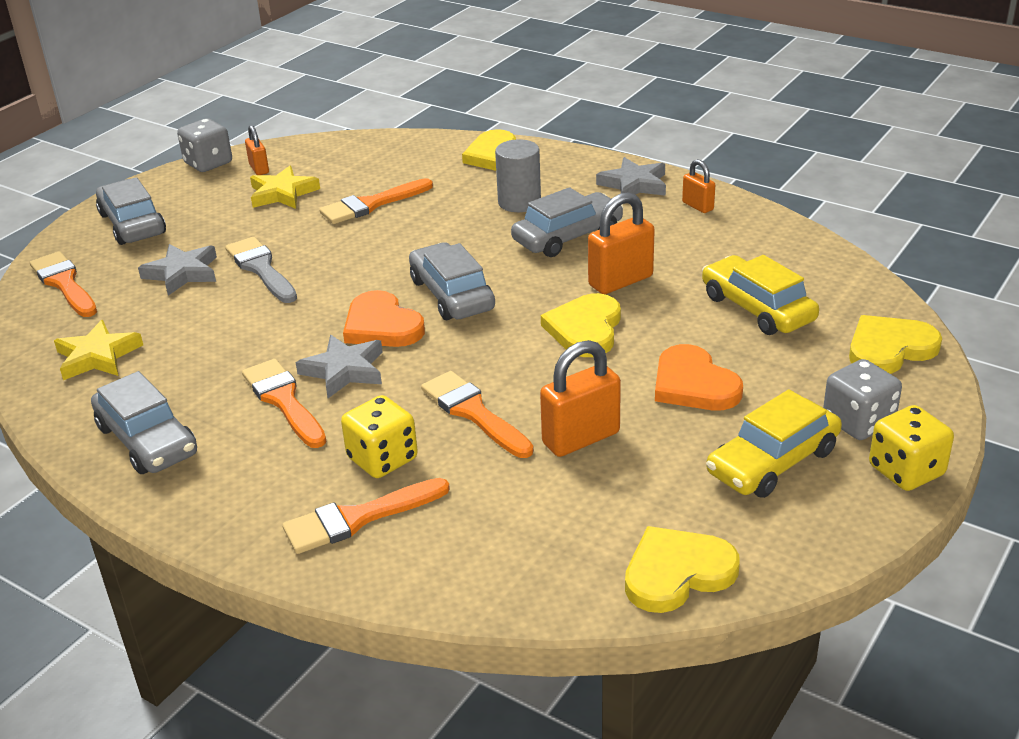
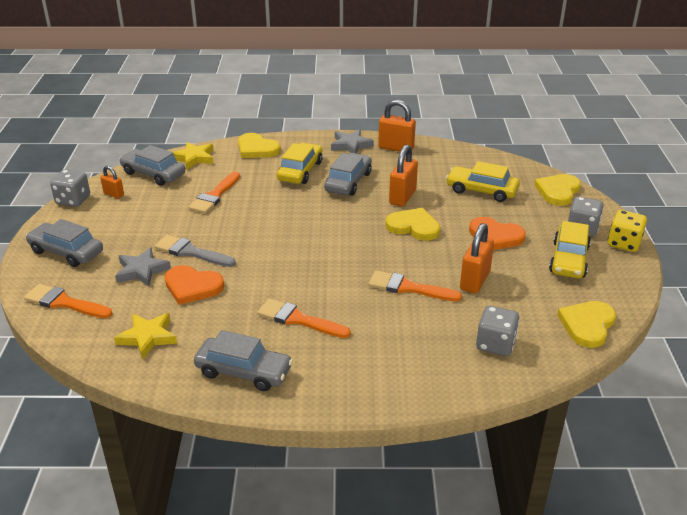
camera: 35 degrees left, 0 degrees up
yellow star [250,166,320,209] -> yellow star moved to [173,142,213,169]
orange brush [282,478,450,554] -> none
grey star [296,335,383,398] -> none
yellow dice [341,395,418,478] -> none
orange heart [343,290,425,347] -> orange heart moved to [165,265,224,305]
grey car [409,242,495,320] -> grey car moved to [119,145,185,186]
grey cylinder [495,139,541,212] -> yellow car [277,143,323,184]
yellow heart [541,293,621,357] -> yellow heart turned 135 degrees clockwise [385,208,440,241]
orange padlock [682,159,715,213] -> orange padlock [378,100,416,151], size x1.76
none -> grey dice [476,306,519,356]

